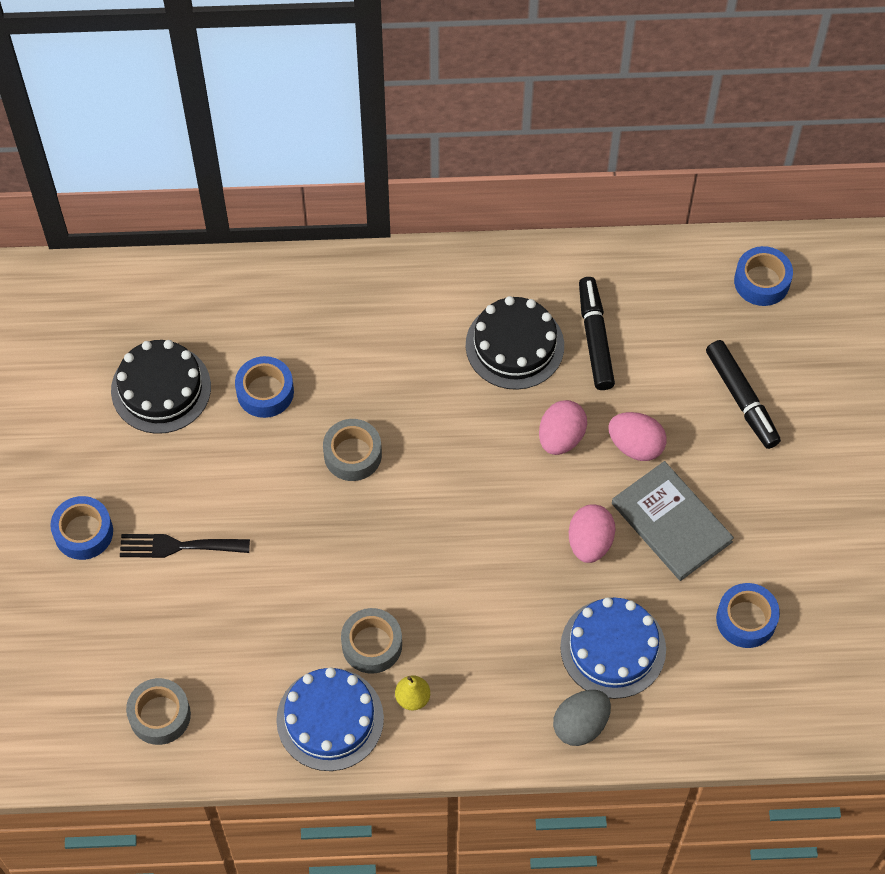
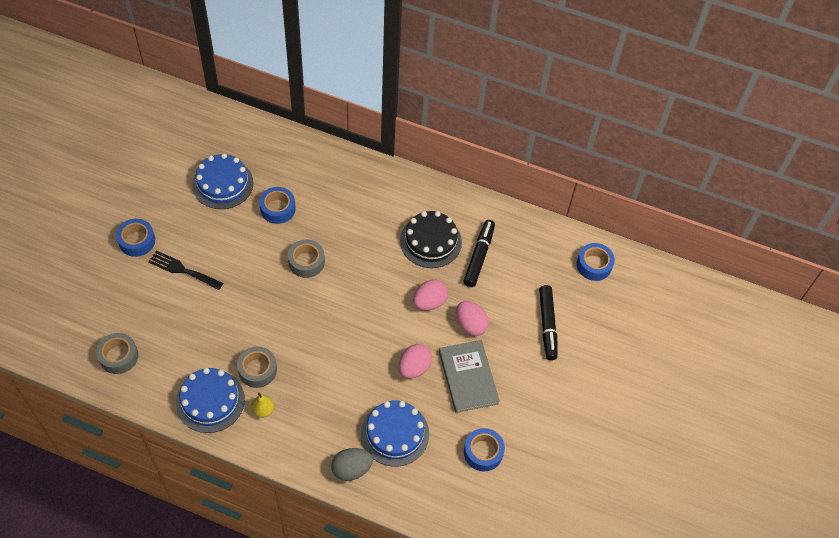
camera: 20 degrees right, 5 degrees down
black cake [111,340,211,434] -> blue cake [192,153,253,209]

